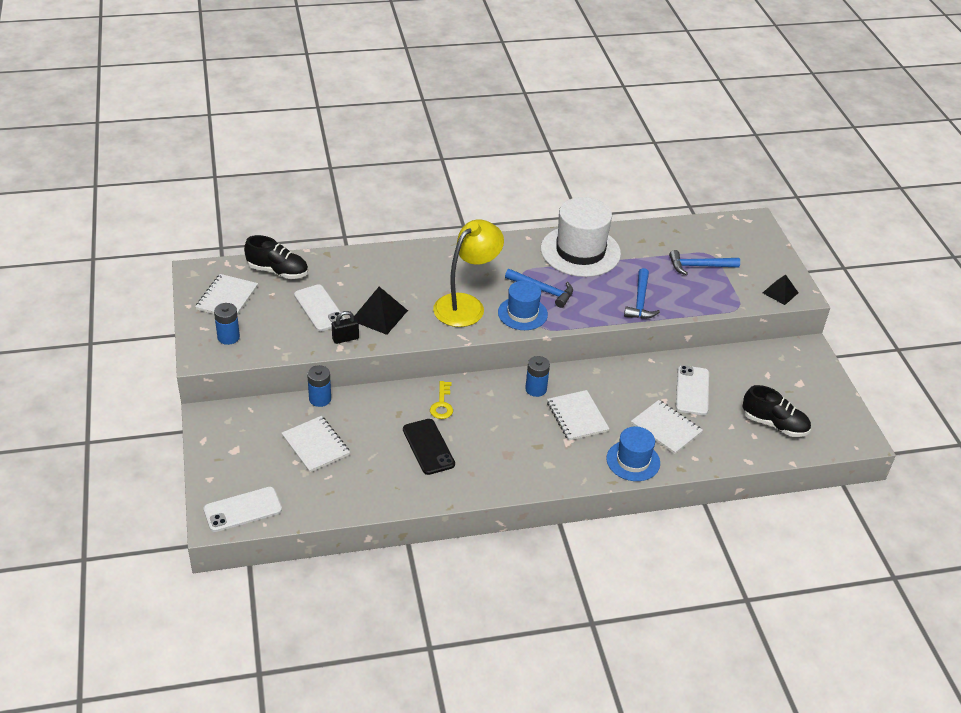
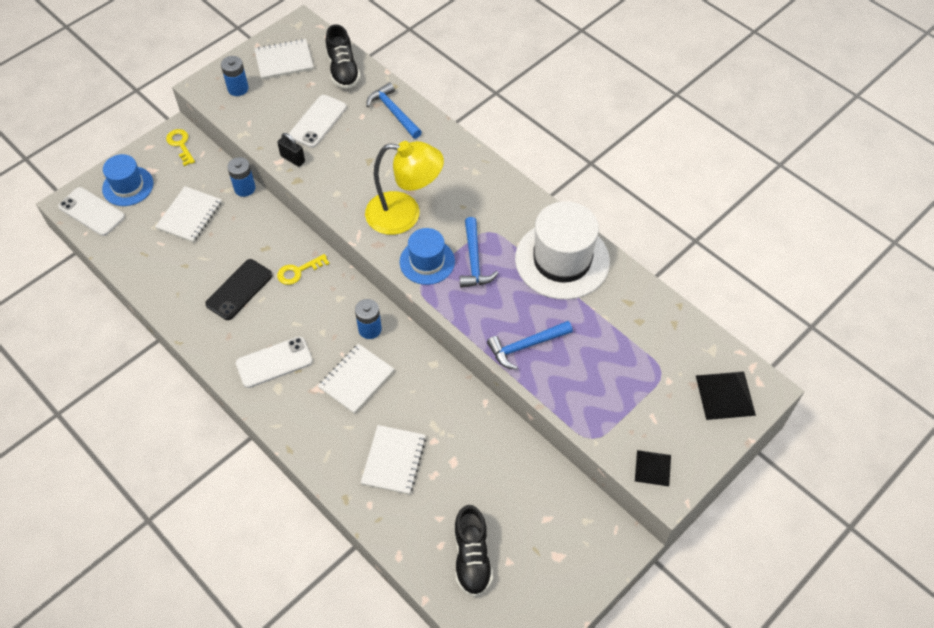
camera: 60 degrees right, 15 degrees up
black pyramid [354,287,408,335] -> black pyramid moved to [696,371,756,420]
blue hat [606,426,660,481] -> blue hat moved to [102,154,153,206]
blue hammer [669,250,740,275] -> blue hammer moved to [366,82,422,139]
white phone [676,365,709,415] -> white phone moved to [236,336,313,388]
none -> yellow key [166,129,195,166]

